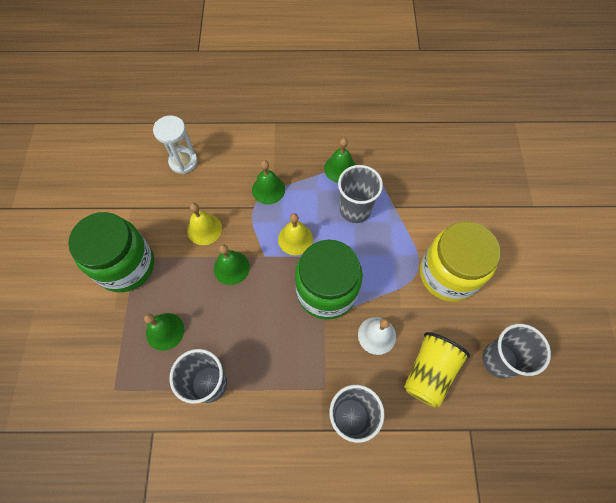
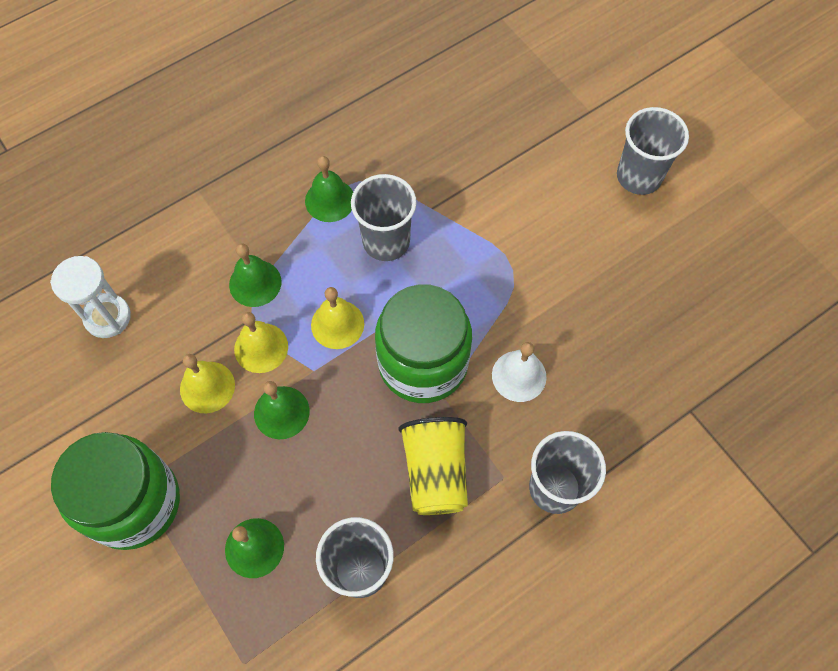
camera: 35 degrees left, 0 degrees up
yellow cup [404,332,470,407] -> yellow cup moved to [398,417,468,515]
yellow jar [420,222,500,302] -> none
grey cup [482,324,551,378] -> grey cup moved to [617,107,689,195]
none -> yellow bell [234,312,288,373]

